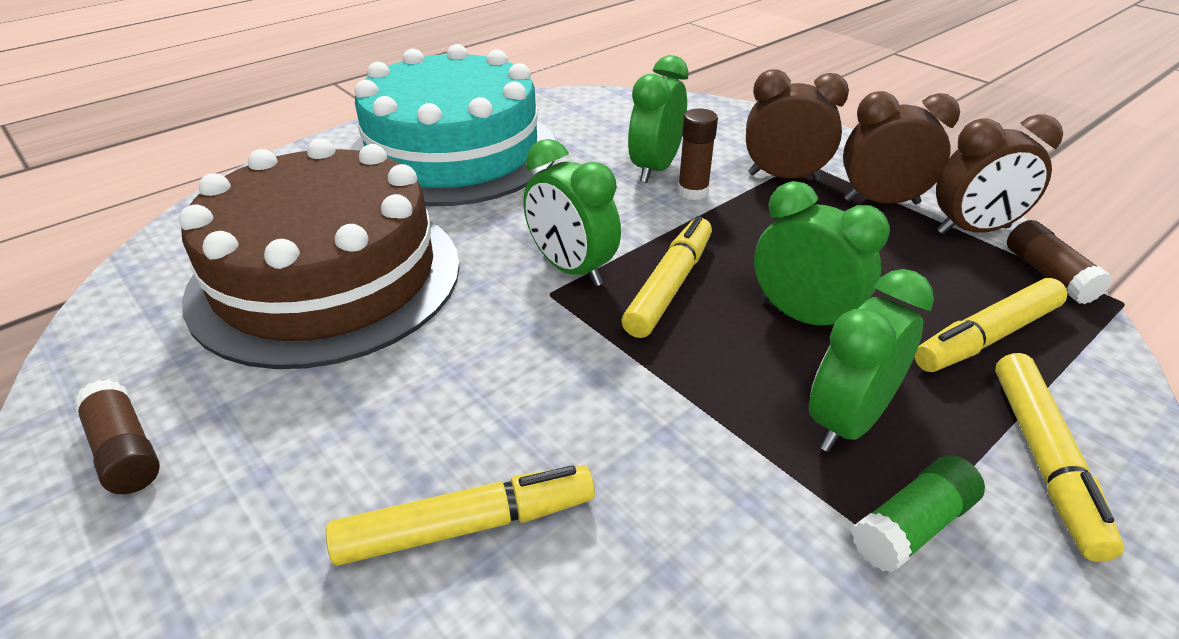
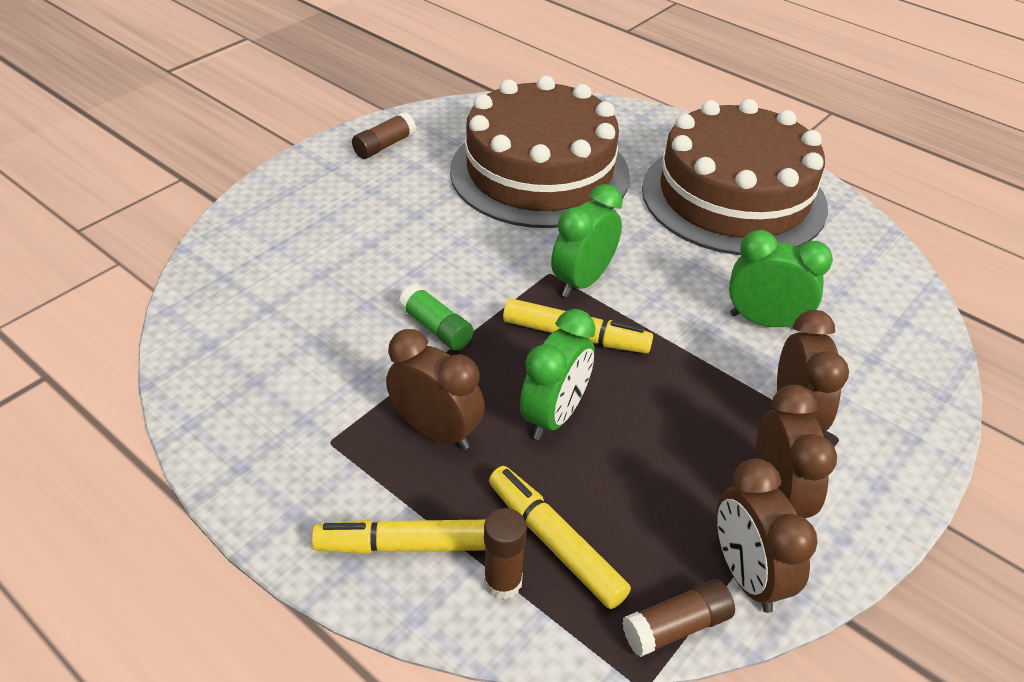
camera: 80 degrees right, 5 degrees up
yellow marker [326,466,595,566] -> none
turquoise cake [350,44,555,206] -> brown cake [642,99,828,255]
brown glue stick [678,109,718,200] -> brown glue stick moved to [484,508,527,599]
green clock [808,269,934,452] -> brown clock [386,329,485,450]
green glue stick [851,455,985,573] -> green glue stick moved to [399,284,474,351]

